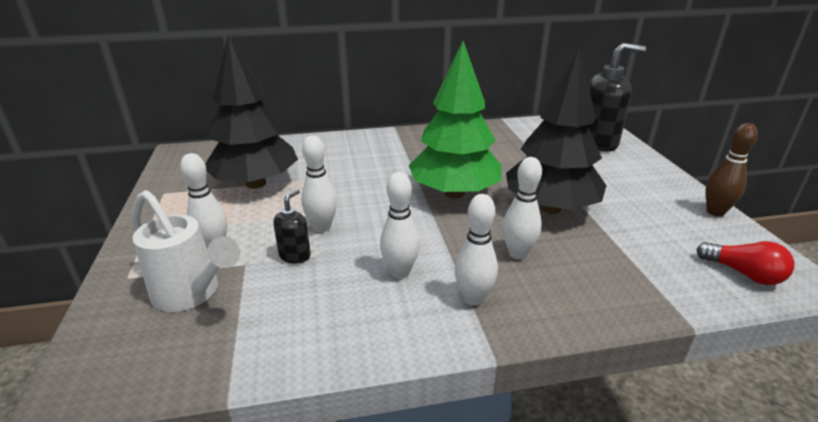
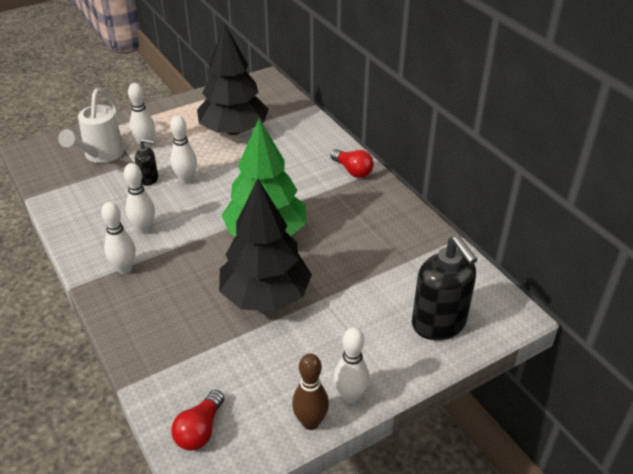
camera: 70 degrees right, 10 degrees up
white bowling pin [503,157,542,259] -> white bowling pin moved to [334,327,369,403]
none -> red light bulb [331,149,374,178]

